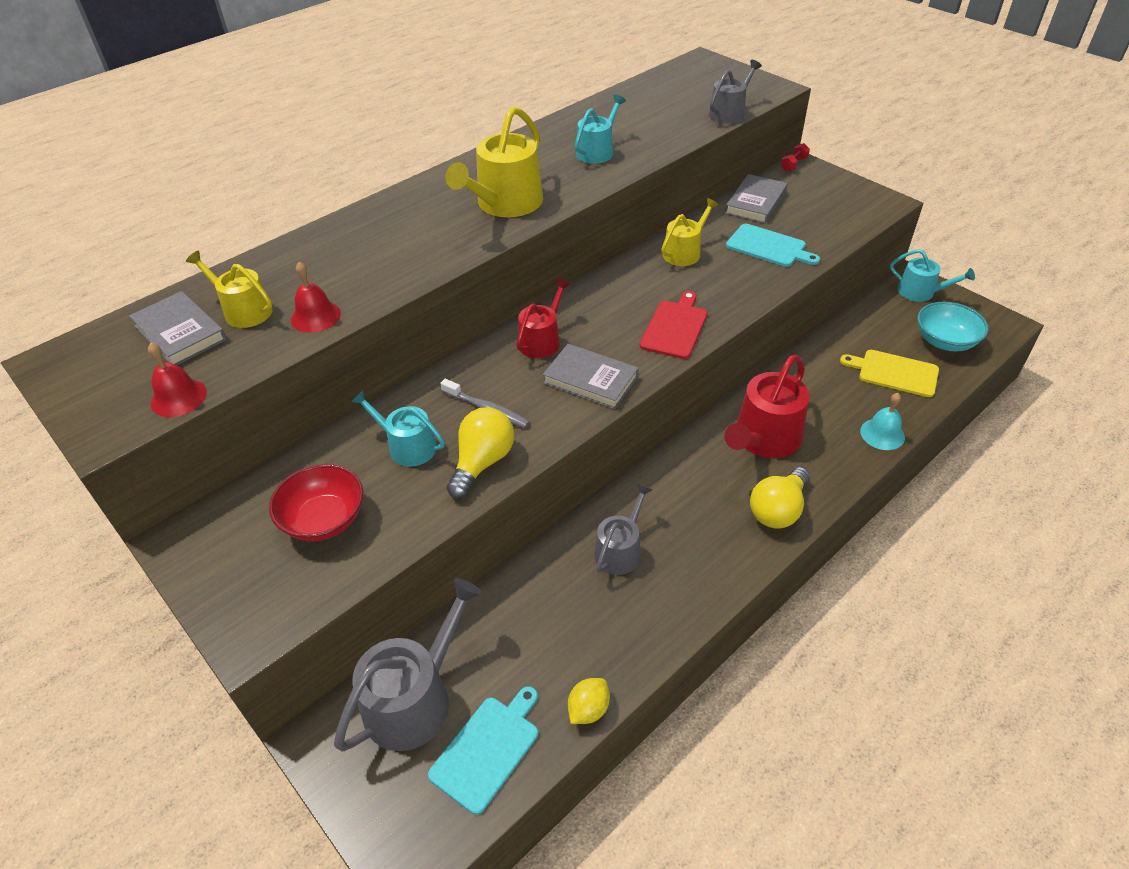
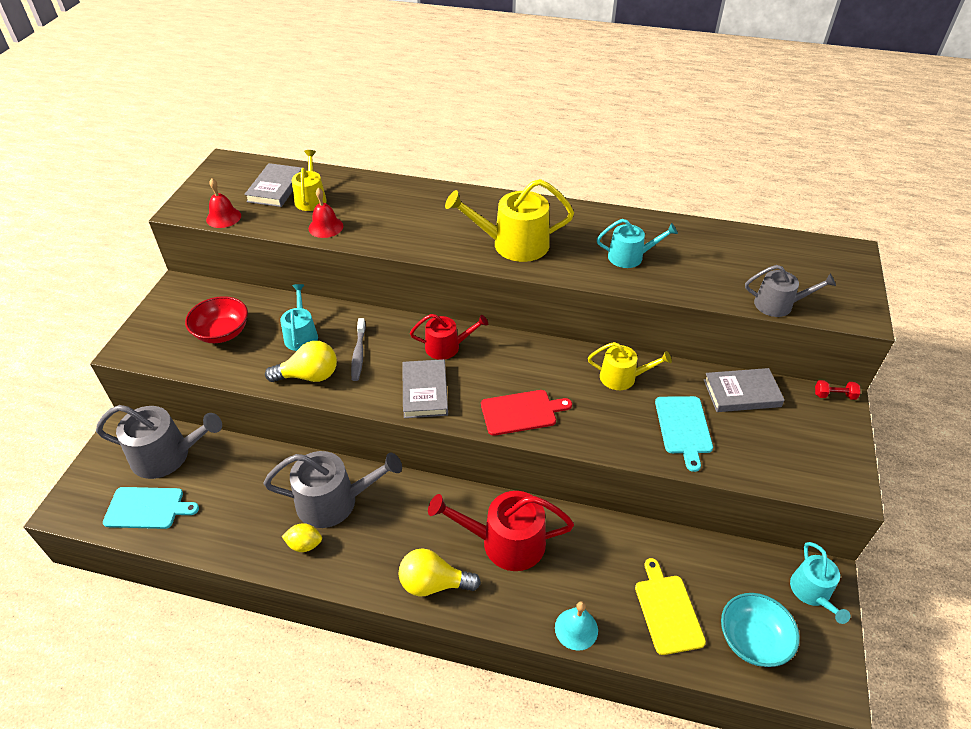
camera: 55 degrees right, 0 degrees up
yellow lemon [568,678,610,724] -> yellow lemon moved to [282,523,322,552]
grey watering can [594,483,653,575] -> grey watering can [263,451,402,528], size x1.64

